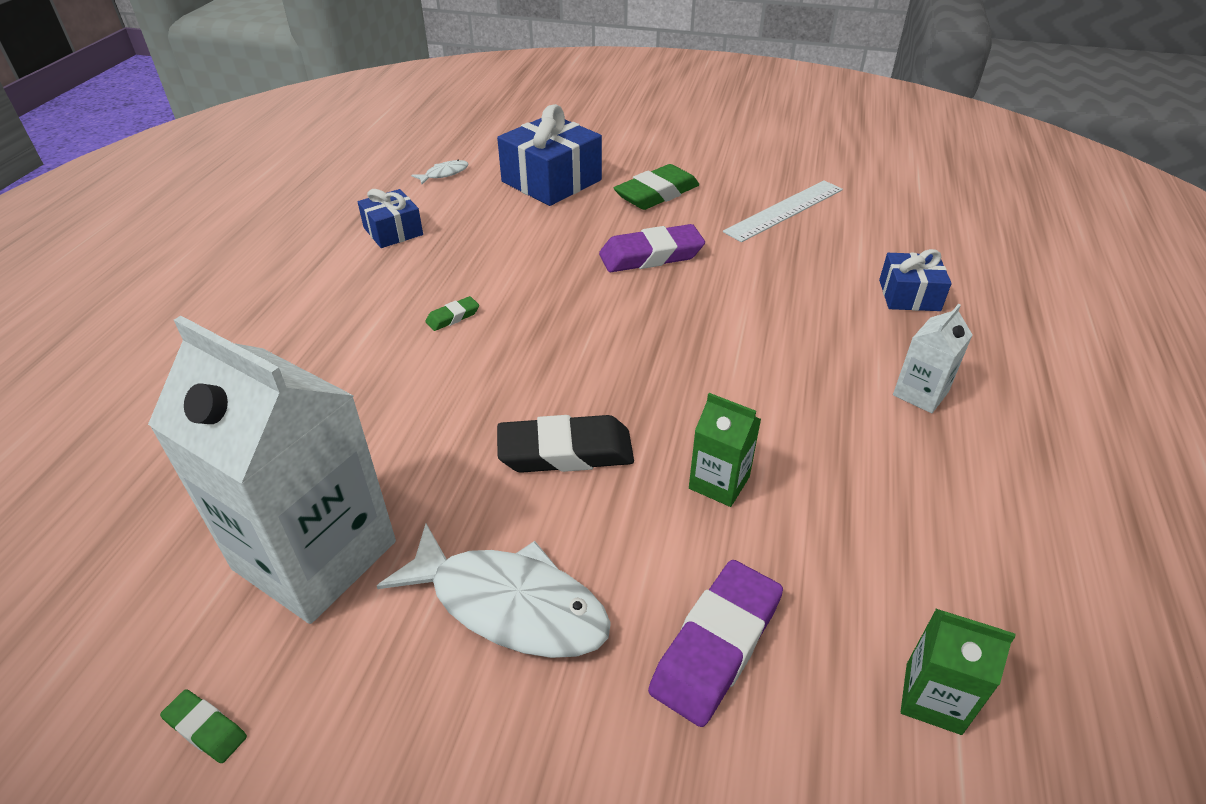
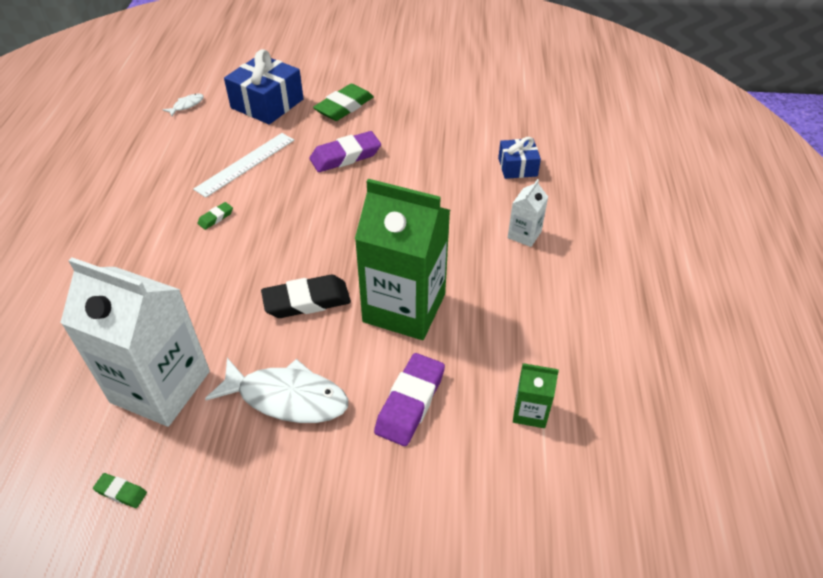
camera: 10 degrees left, 5 degrees up
blue gift [358,189,423,248] -> none
green carton [689,393,761,507] -> green carton [355,179,450,340], size x2.27
white ruler [723,180,843,242] -> white ruler moved to [193,133,294,198]

